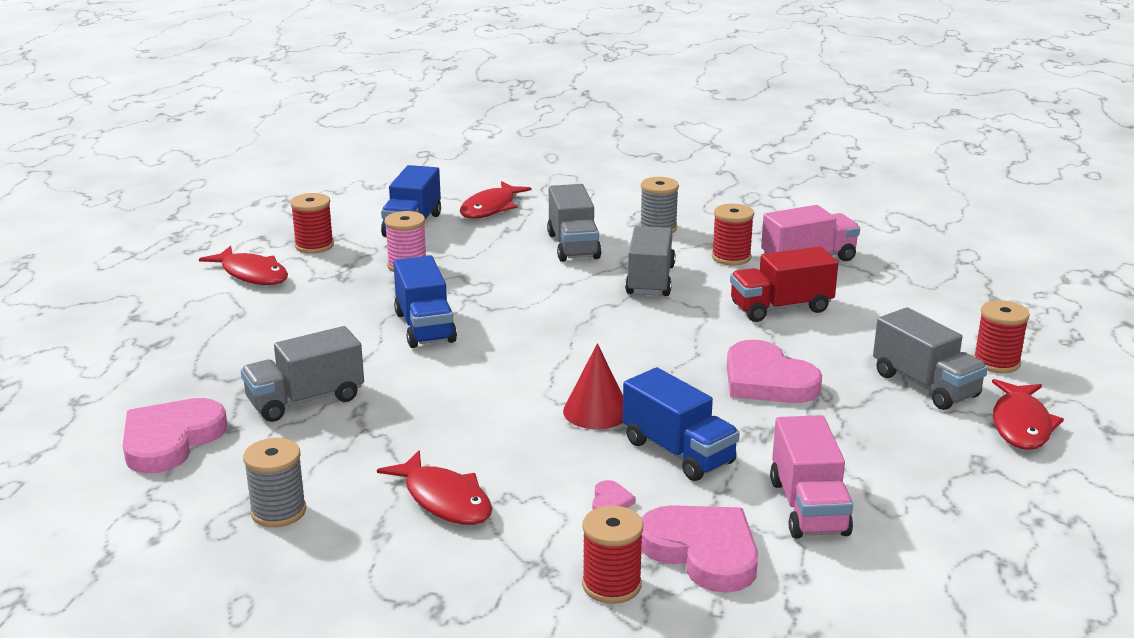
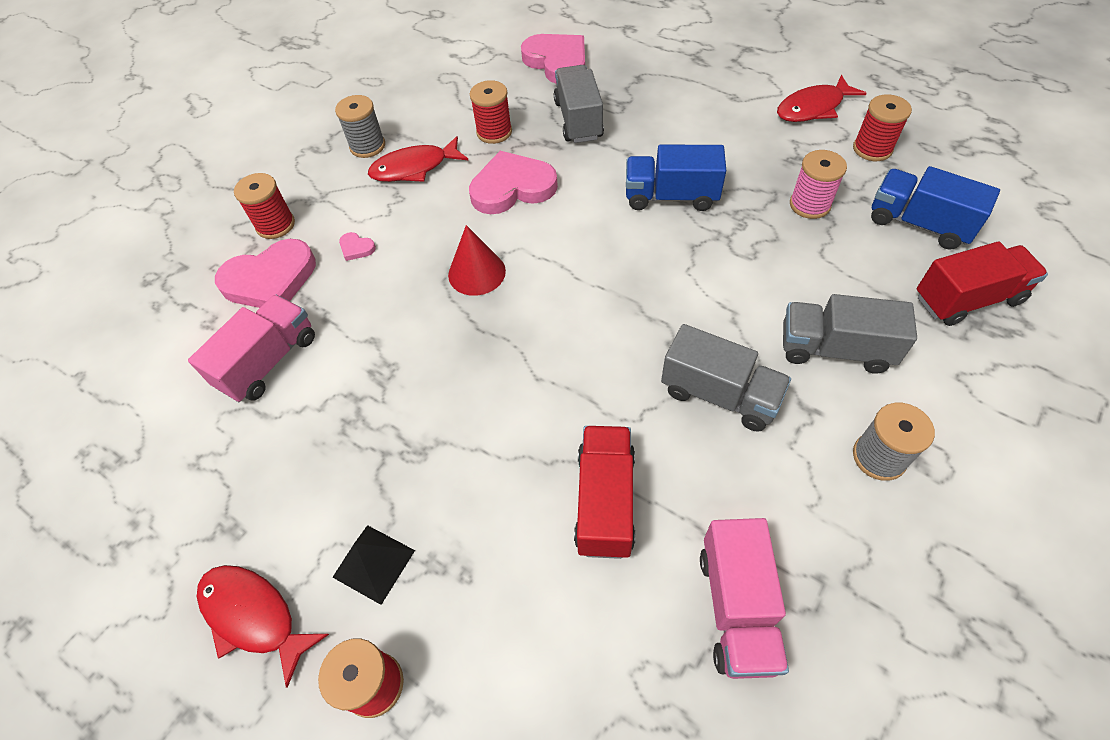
camera: 115 degrees right, 30 degrees up
grey spool [243,438,306,527] -> grey spool moved to [335,95,385,158]
red fish [460,181,531,219] -> red truck [917,241,1048,326]
blue truck [623,367,740,481] -> none
red spool [712,204,754,265] -> red spool moved to [470,80,512,144]
pink heart [727,340,822,403] -> pink heart moved to [469,151,558,214]
pink truck [770,415,853,539] -> pink truck turned 105 degrees clockwise [188,295,315,402]
grey truck [873,307,988,410] -> black pyramid [333,525,415,605]

